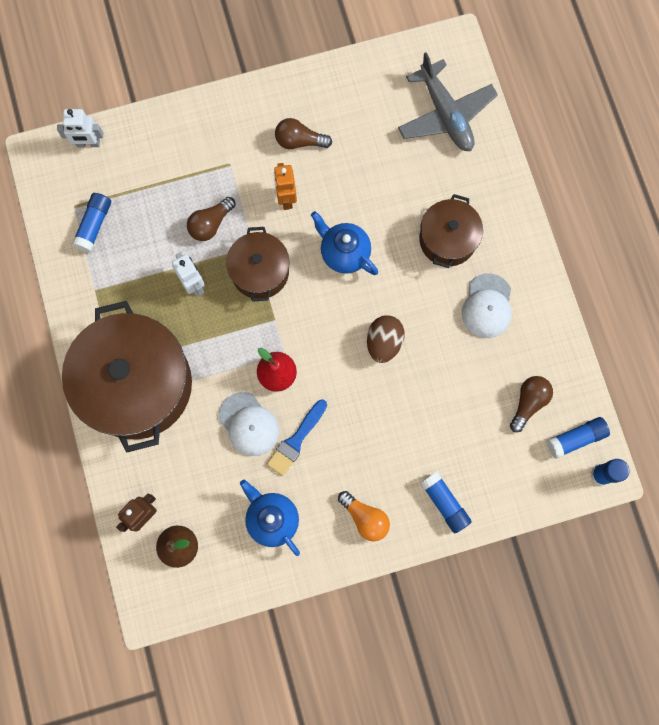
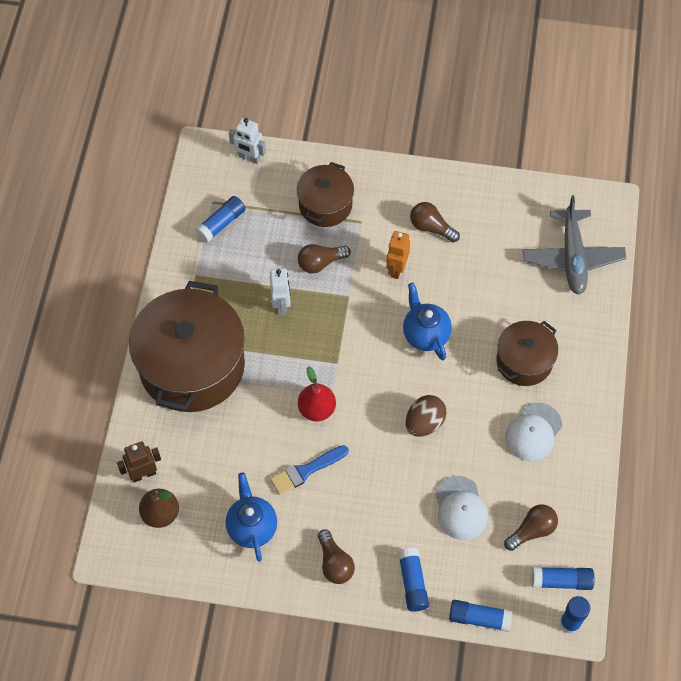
camera: 25 degrees right, 15 degrees down
white cap [219,392,279,456] -> white cap moved to [435,476,488,540]
brown pot [226,227,290,302] -> brown pot moved to [297,162,354,227]
orange light bulb [338,491,390,542] -> brown light bulb [318,530,355,584]
none -> blue glue stick [449,600,513,632]

